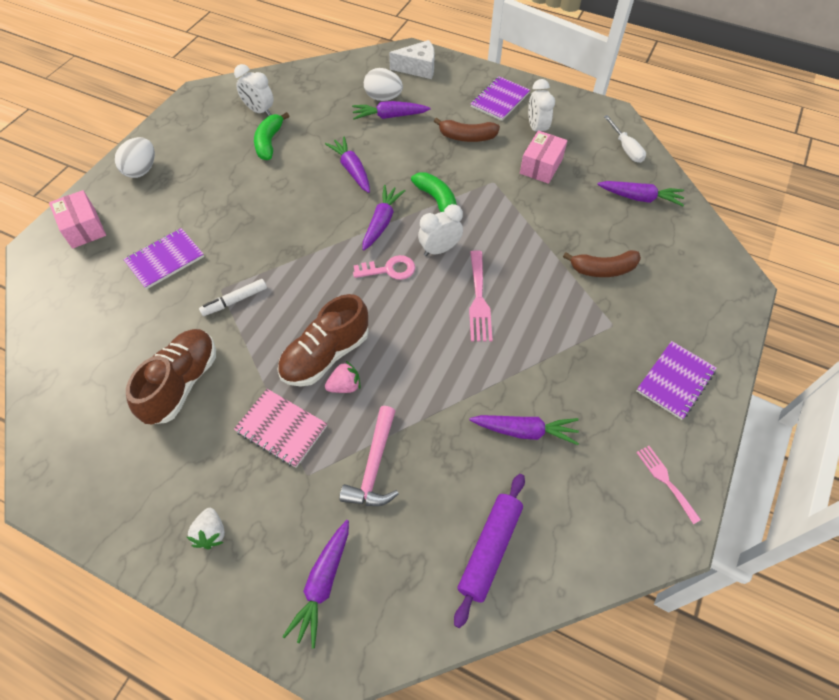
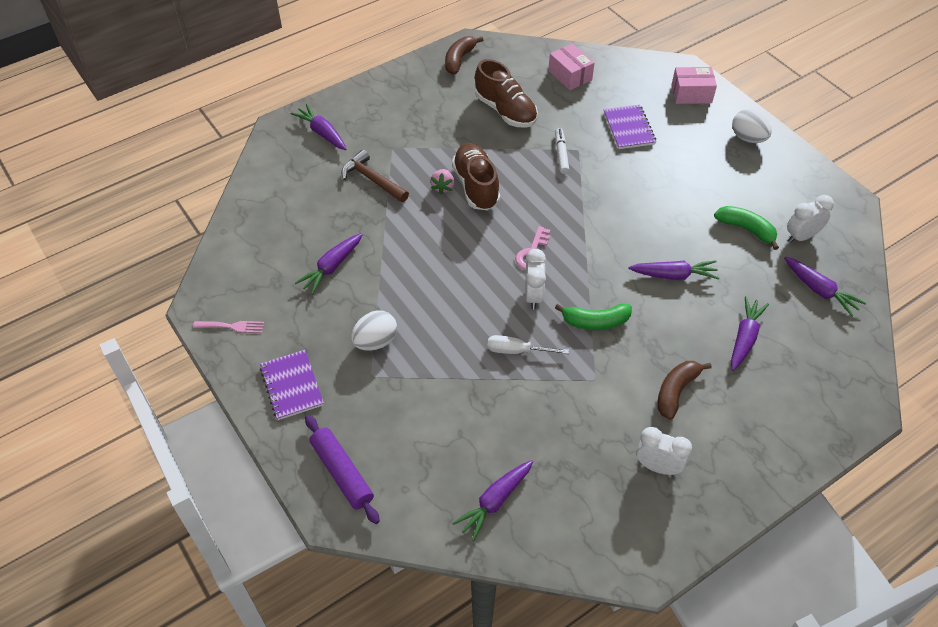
camera: 120 degrees right, 5 degrees down
white strawberry [187,508,225,549] -> none
pink notebook [234,389,327,468] -> none
pink hammer [339,406,399,506] -> brown hammer [341,150,409,202]
purple carrot [362,185,406,251] -> purple carrot moved to [784,257,866,317]
white egg [364,68,403,101] -> white egg moved to [351,310,397,351]
white cheese [389,40,435,79] -> none
purple rolling pin [454,474,525,628] -> purple rolling pin moved to [305,415,380,524]
pink fork [469,250,493,342] -> none
purple notebook [471,76,530,121] -> none
pink box [520,131,567,184] -> pink box moved to [548,44,594,90]
brown banana [563,250,641,277] -> brown banana moved to [445,36,483,74]
white screwdriver [604,115,646,163] -> white screwdriver moved to [487,335,569,354]

